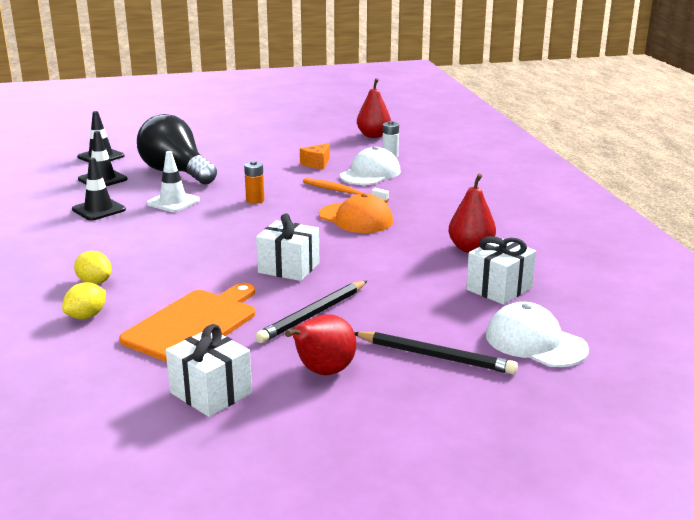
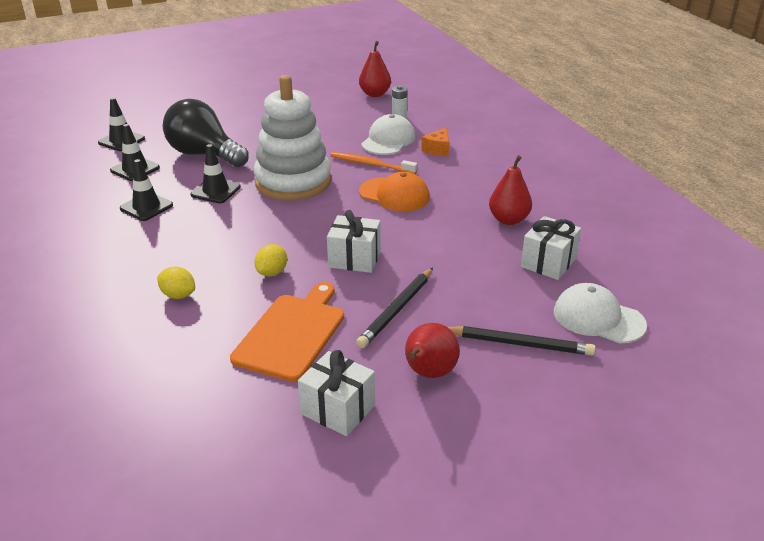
camera: 10 degrees left, 10 degrees up
yellow lemon [62,282,106,319] -> yellow lemon moved to [254,244,287,277]
white traffic cone [146,151,200,212] -> black traffic cone [191,144,241,203]
orange battery [244,161,264,204] -> white stacking toy [254,75,332,201]
orange cheese [300,143,330,169] -> orange cheese moved to [421,127,449,156]

